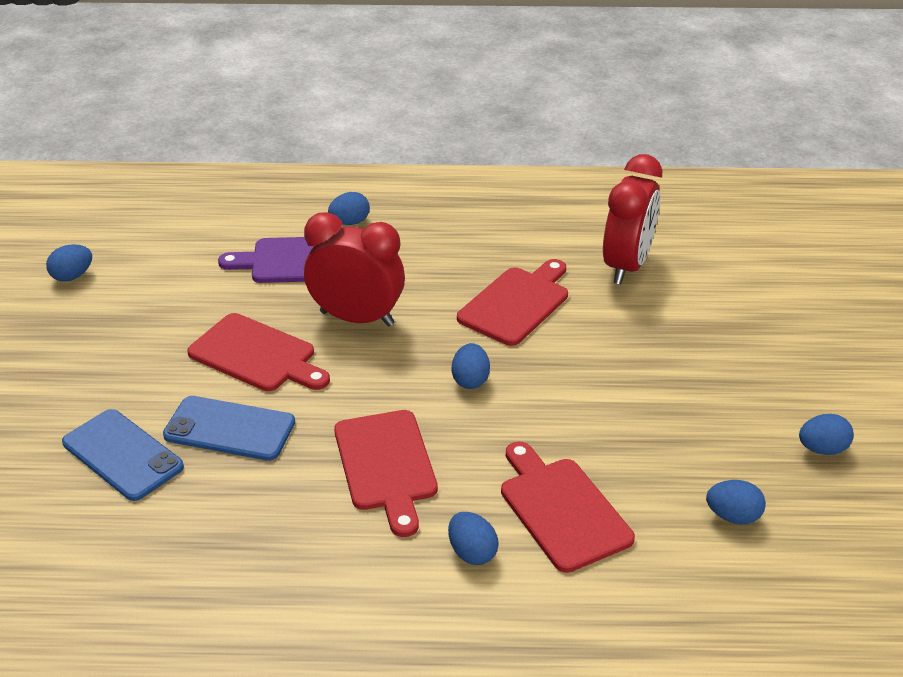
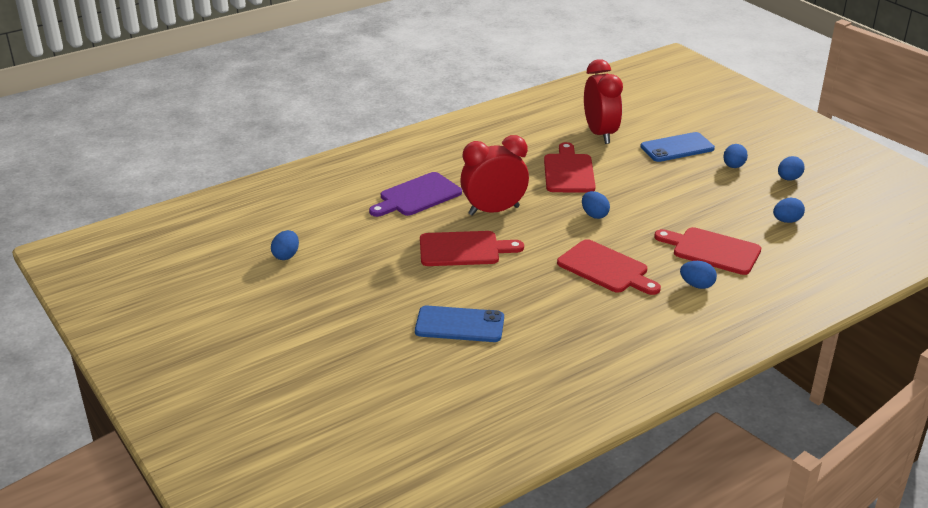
camera: 35 degrees left, 5 degrees down
blue phone [163,396,295,461] -> blue phone moved to [640,132,715,162]
blue egg [328,192,370,225] -> blue egg moved to [723,144,748,168]

